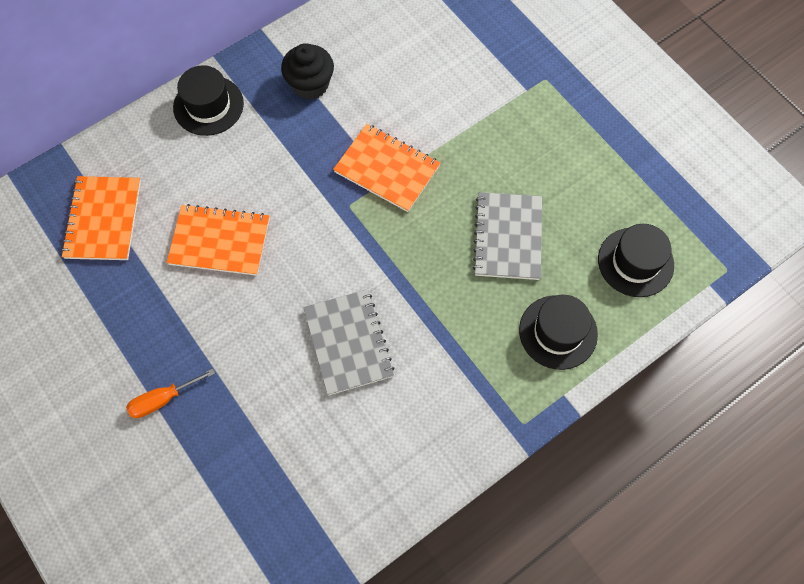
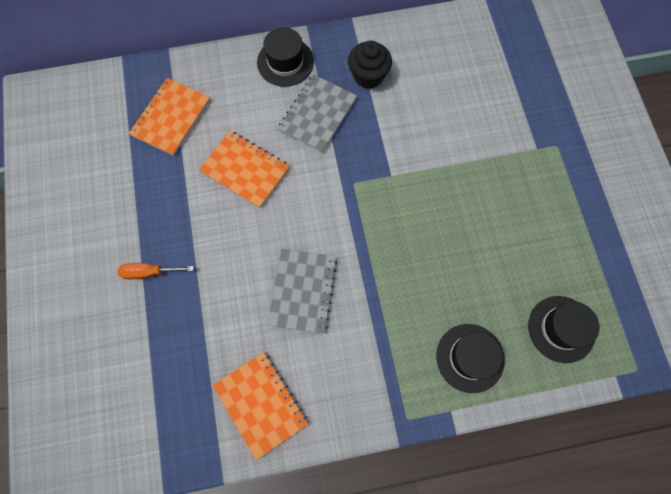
camera: 25 degrees right, 5 degrees up
orange notebook [333,124,440,212] -> orange notebook moved to [213,352,308,460]
grey notebook [473,192,542,280] -> grey notebook moved to [278,74,357,153]

